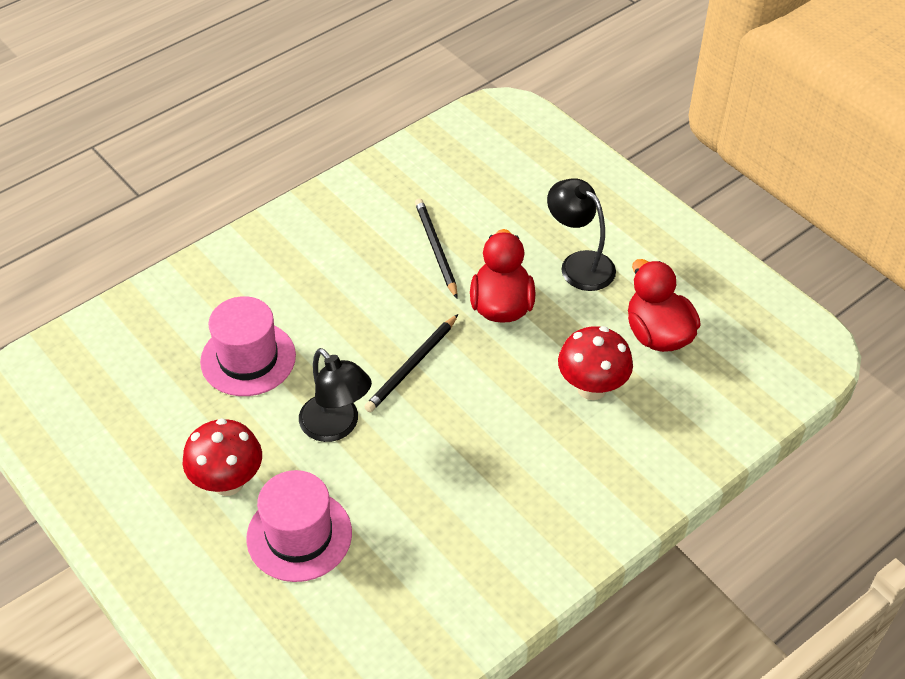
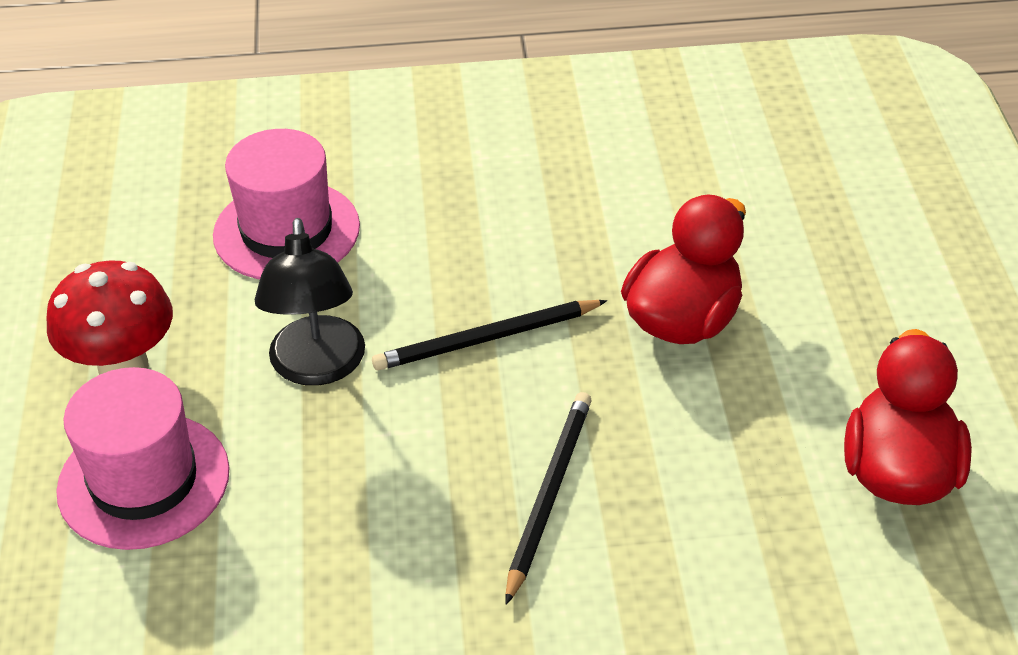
camera: 35 degrees right, 5 degrees down
black pencil [415,199,458,299] -> black pencil moved to [505,392,592,605]
black lamp [547,178,616,291] -> none
red mushroom [558,326,633,400] -> none

